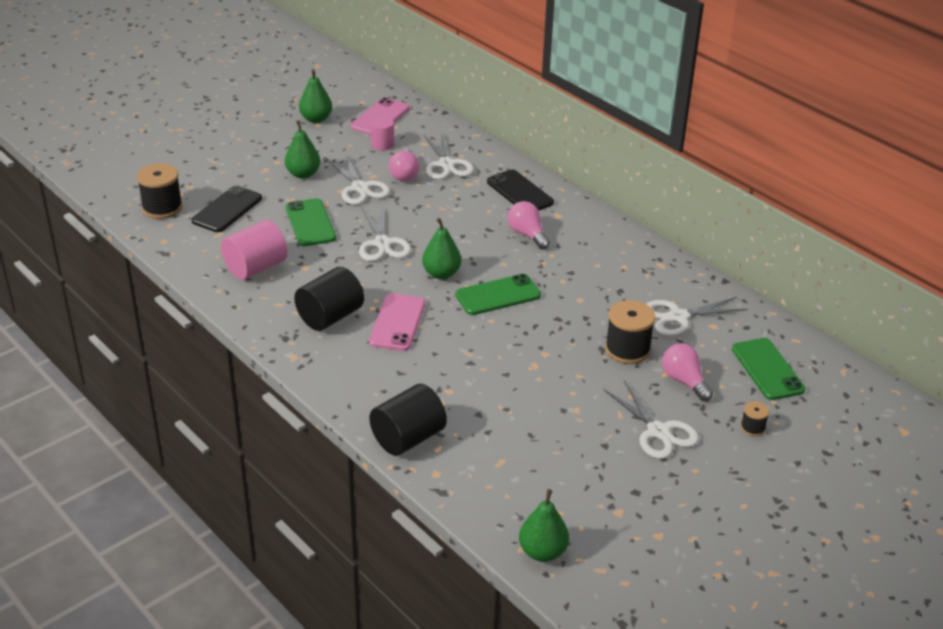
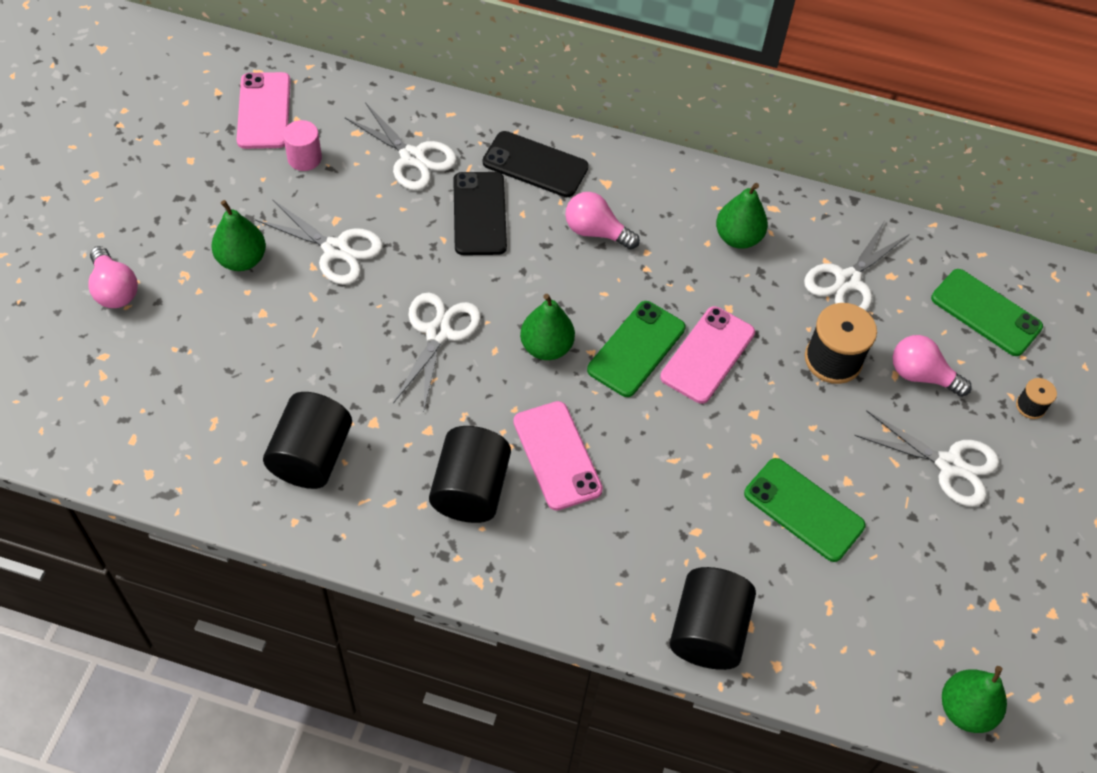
camera: 35 degrees left, 20 degrees up
black spool [137,163,183,219] -> none
black phone [191,185,262,232] -> black phone moved to [453,172,507,255]
pink cylinder [221,220,288,280] -> black cylinder [263,392,352,489]
green phone [286,198,336,246] -> green phone moved to [744,458,866,562]
green pear [299,69,332,123] -> green pear moved to [716,183,768,249]
white scissors [359,207,411,261] -> white scissors turned 120 degrees counterclockwise [393,293,481,409]
pink light bulb [389,149,420,181] -> pink light bulb moved to [89,246,138,308]
none -> pink phone [660,306,755,404]

